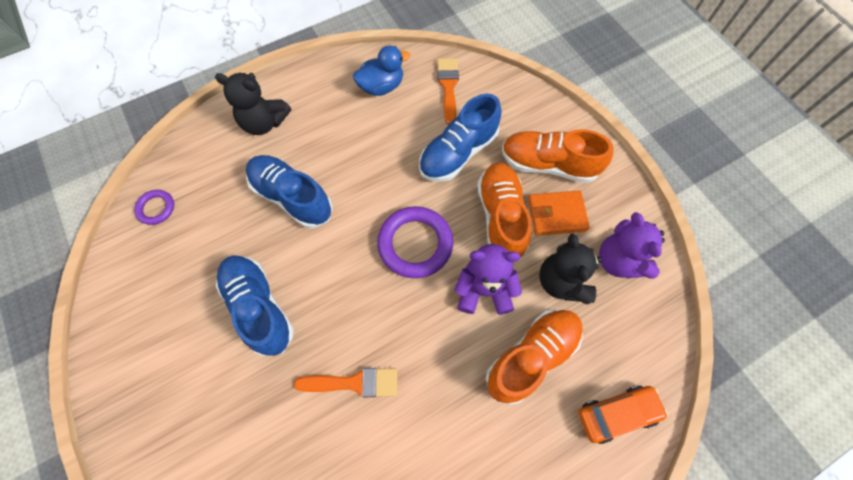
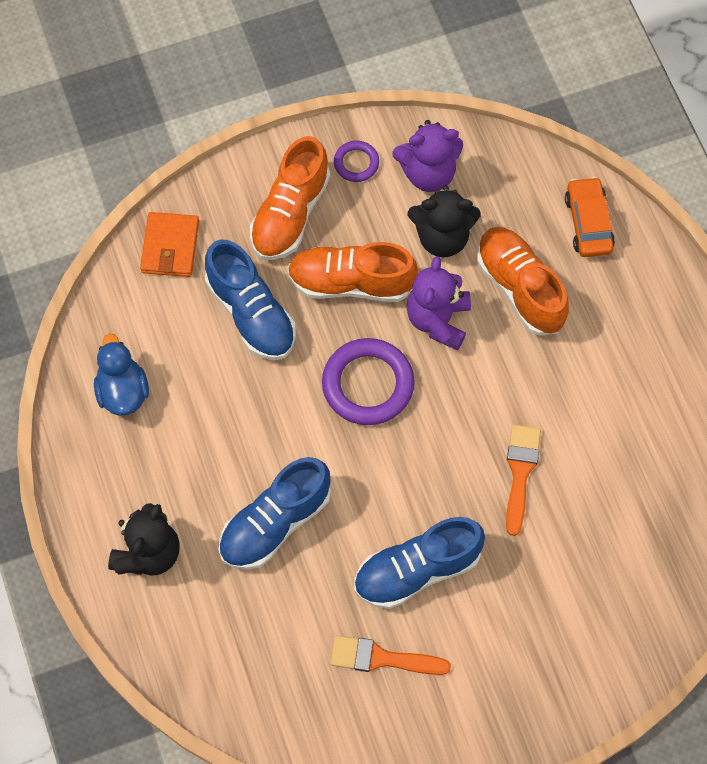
camera: 80 degrees left, 0 degrees up
purple ring [134,190,174,225] -> purple ring moved to [334,141,379,182]
orange brush [437,58,459,125] -> orange brush moved to [330,635,451,675]
orange wallet [528,191,590,236] -> orange wallet moved to [140,212,199,277]

